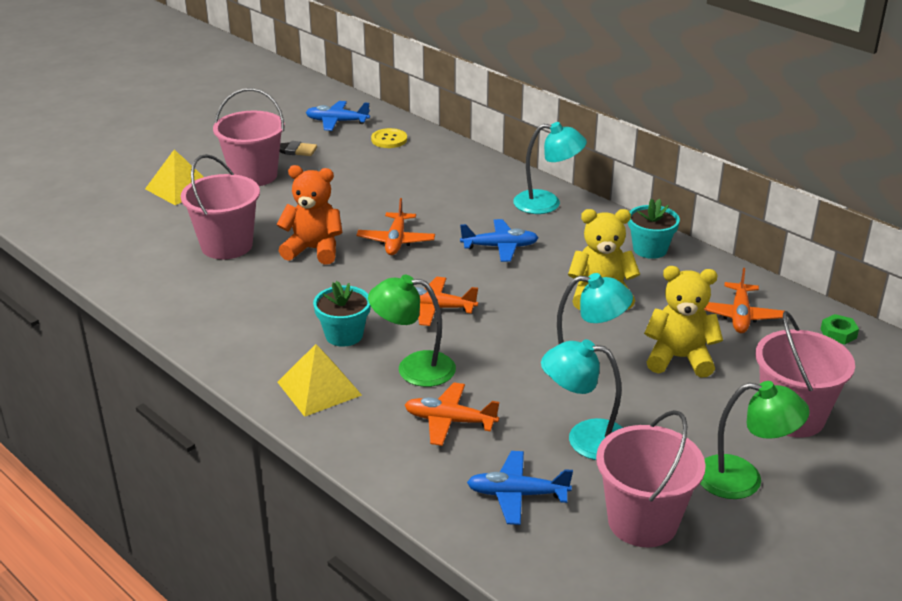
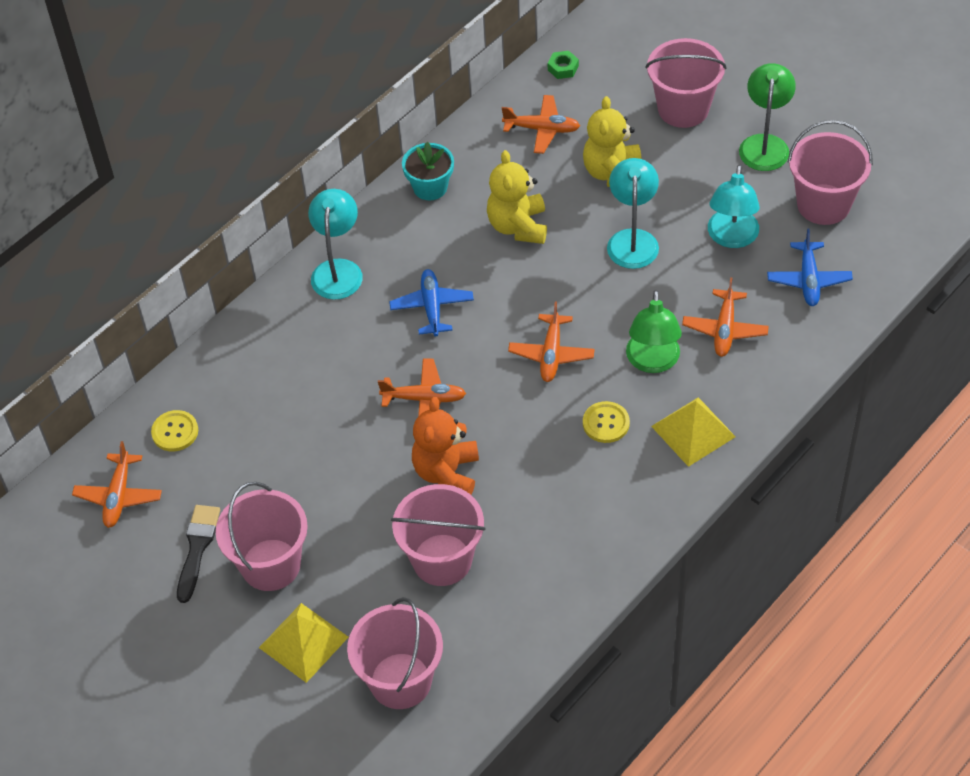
camera: 90 degrees left, 20 degrees up
blue plane [306,101,370,131] -> orange plane [72,441,162,528]
turquoise flower pot [313,281,371,347] -> yellow button [583,401,630,443]
none -> pink bucket [347,597,443,709]

